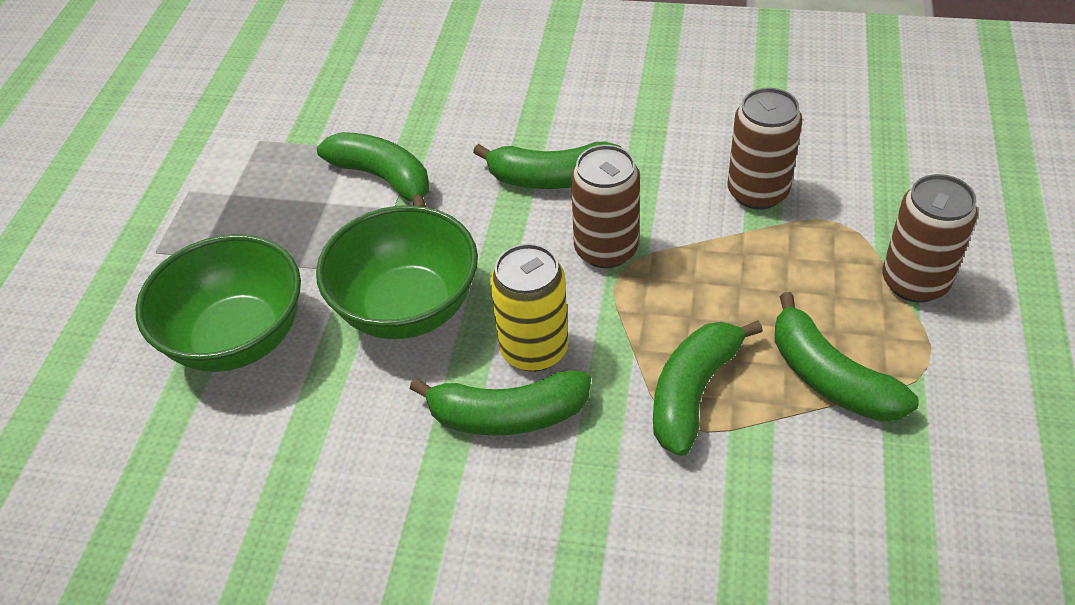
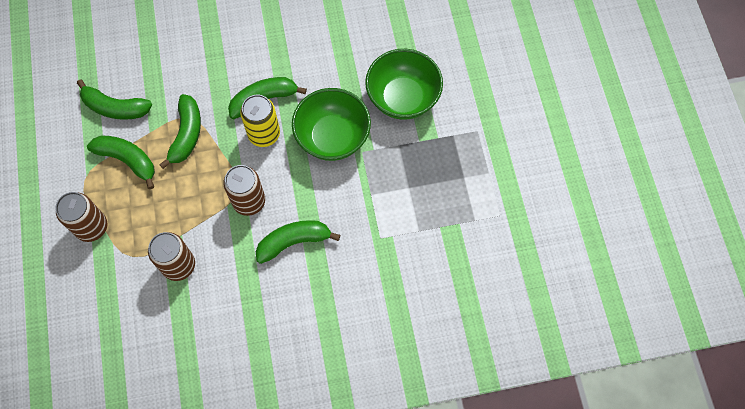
camera: 155 degrees right, 20 degrees up
green banana [317,132,429,207] -> green banana moved to [77,79,152,120]

